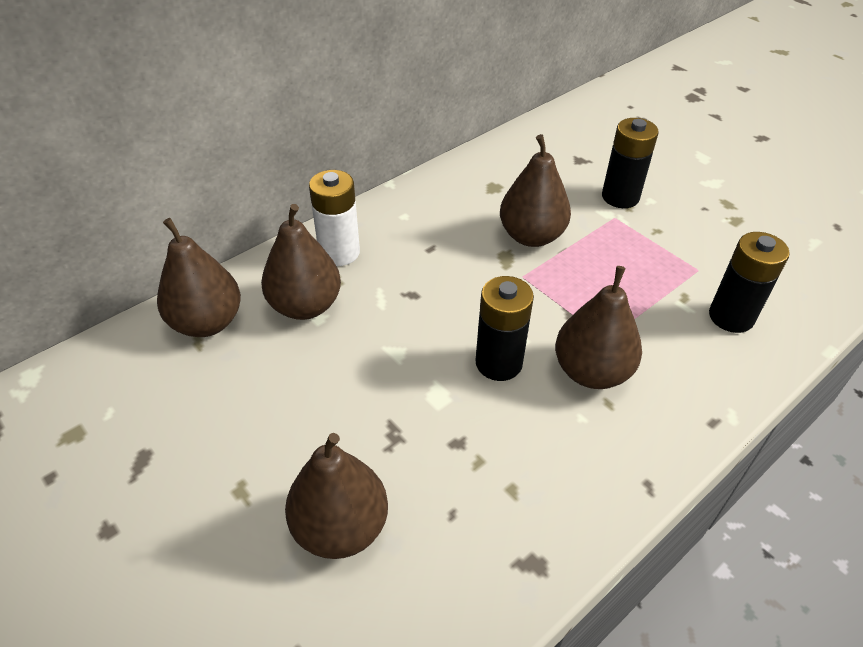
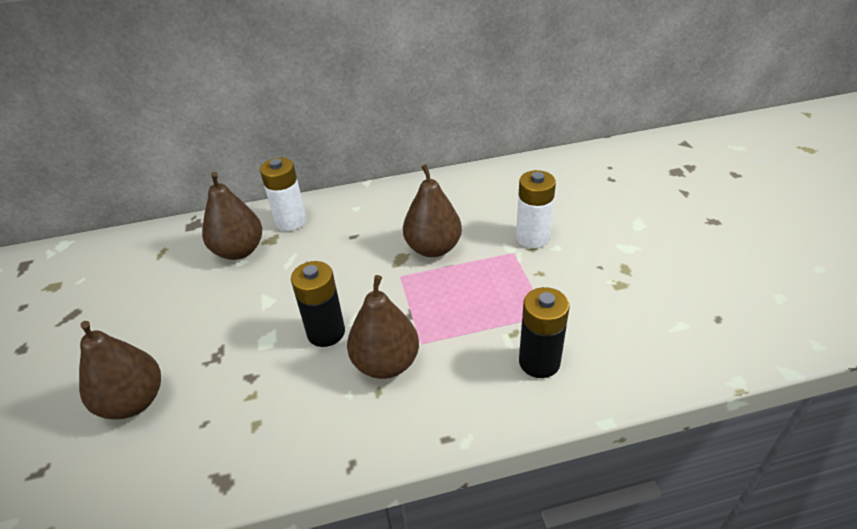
camera: 30 degrees right, 5 degrees down
brown pear [157,218,241,337] -> none
black battery [602,118,658,208] -> white battery [516,170,556,248]

